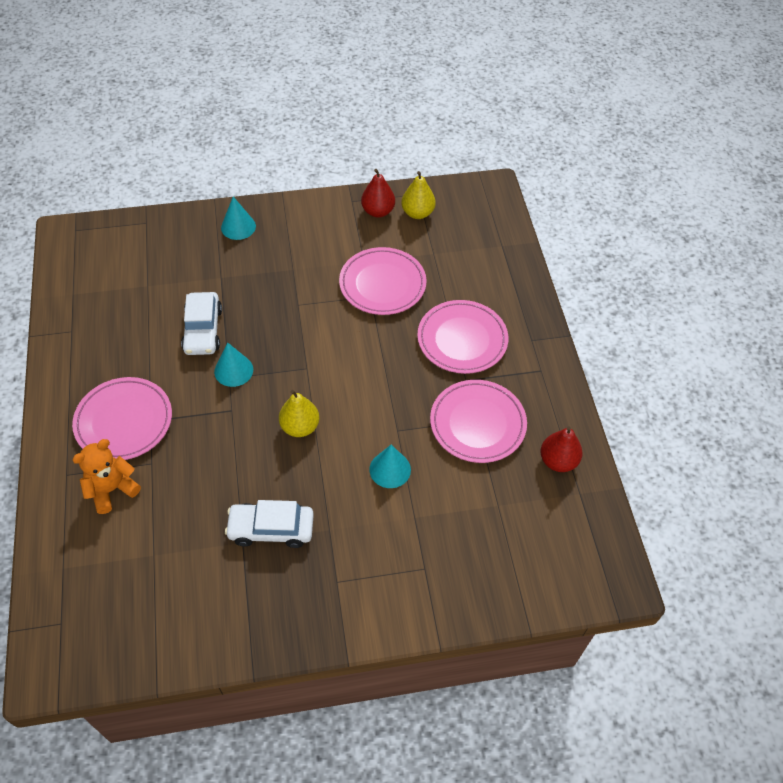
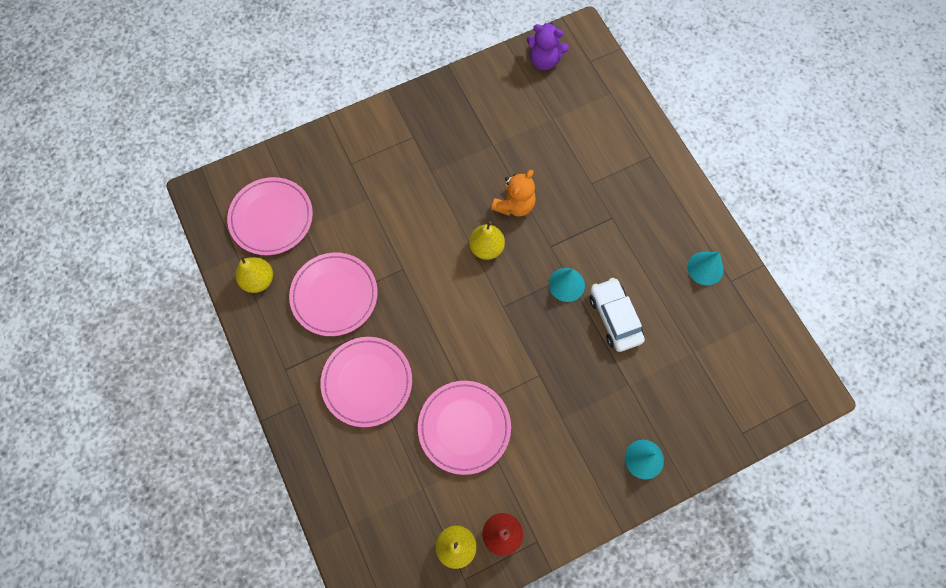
camera: 165 degrees right, 15 degrees up
pink plate [72,377,172,460] -> pink plate moved to [227,177,313,255]
orange teddy bear [72,439,141,514] -> orange teddy bear moved to [491,170,536,217]
white car [225,500,314,548] -> none
turquoise cone [369,445,411,488] -> turquoise cone moved to [687,252,724,285]
red pear [541,426,582,472] -> yellow pear [236,255,273,293]
none -> purple teddy bear [527,23,569,70]

